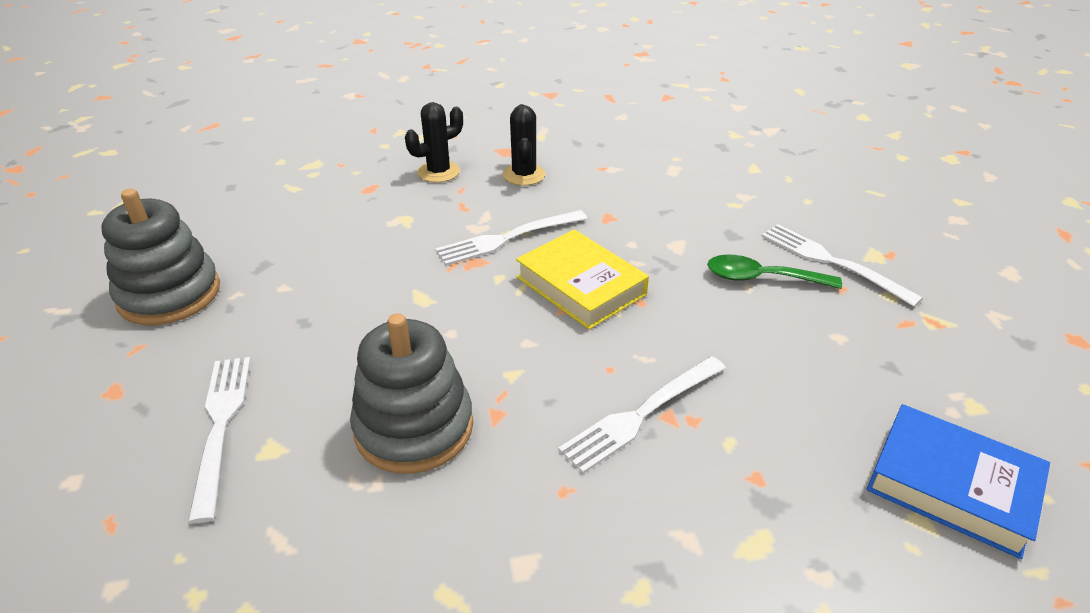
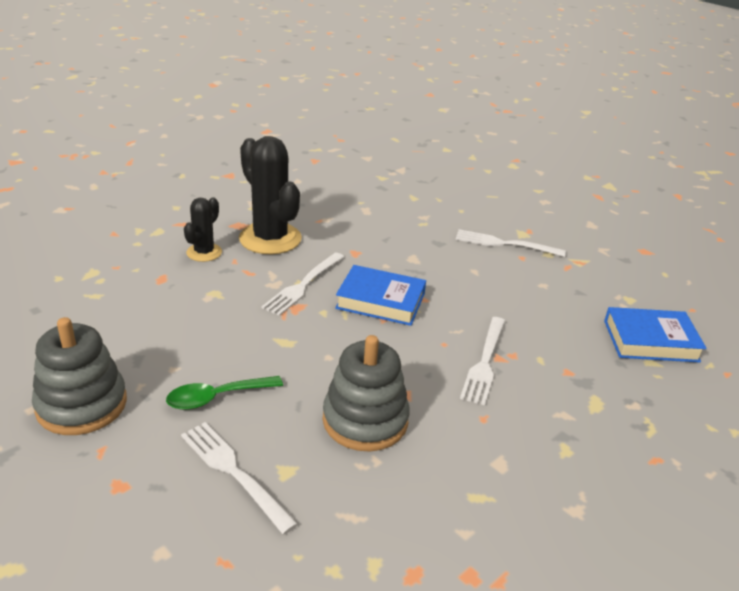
camera: 35 degrees left, 5 degrees down
black cactus [503,104,545,186] -> black cactus [239,136,302,254], size x1.85
yellow book [516,229,649,330] -> blue book [335,265,426,326]
green spoon [707,255,842,289] -> green spoon moved to [166,376,283,410]

